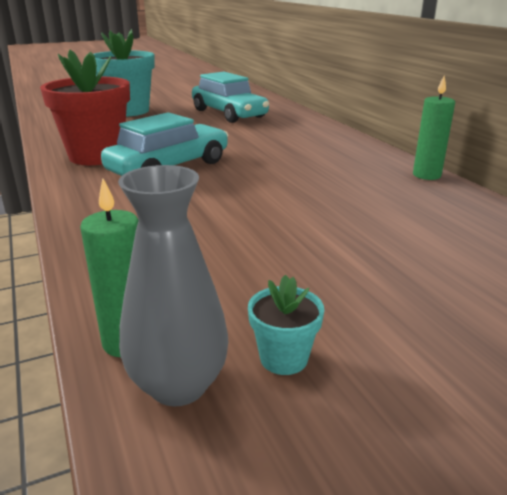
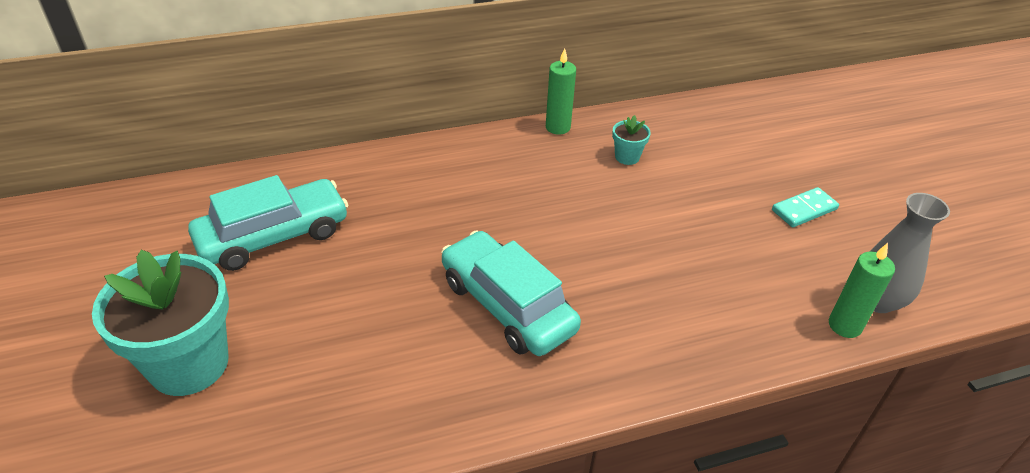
camera: 85 degrees left, 15 degrees up
red flower pot [40,50,130,165] -> none
turquoise flower pot [248,275,324,375] -> turquoise flower pot moved to [612,115,651,165]
none -> turquoise domino [772,187,839,227]

